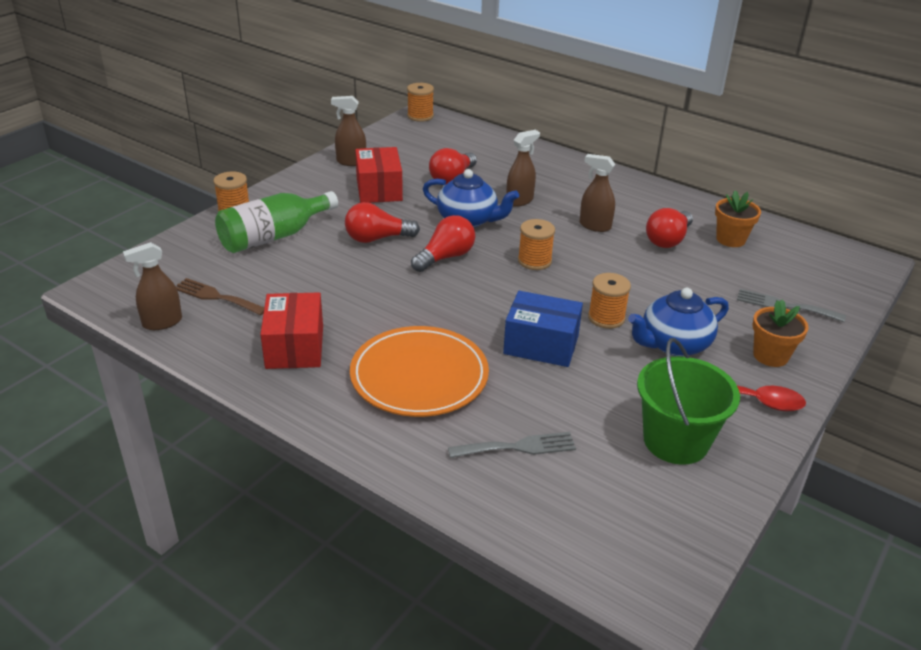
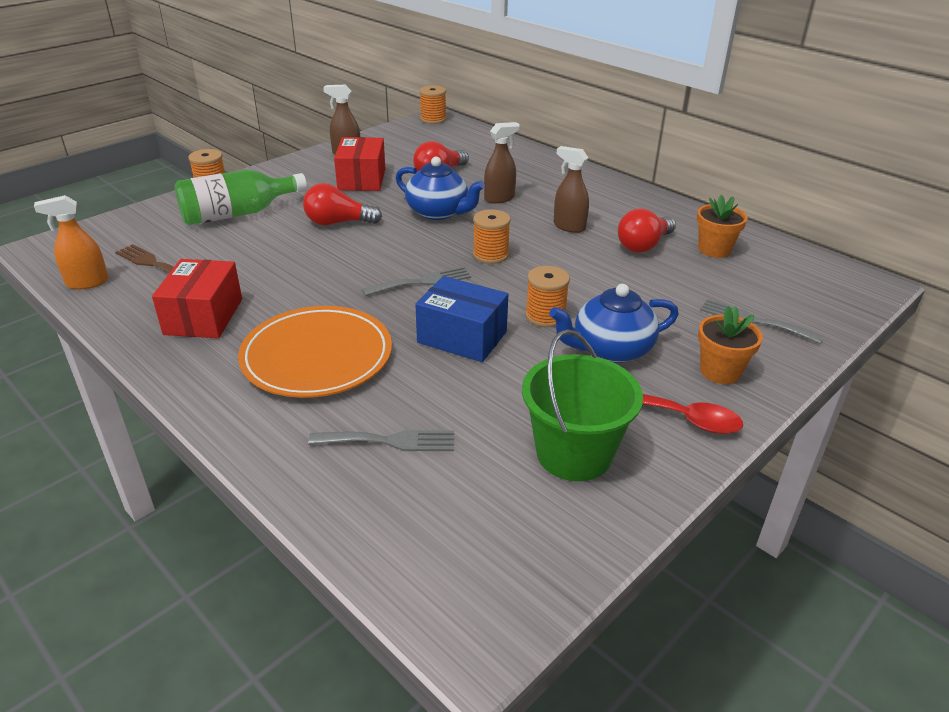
camera: 10 degrees right, 0 degrees up
brown spray bottle [123,242,182,330] -> orange spray bottle [34,195,109,290]
red light bulb [411,215,475,272] -> none
none -> grey fork [362,266,471,296]

